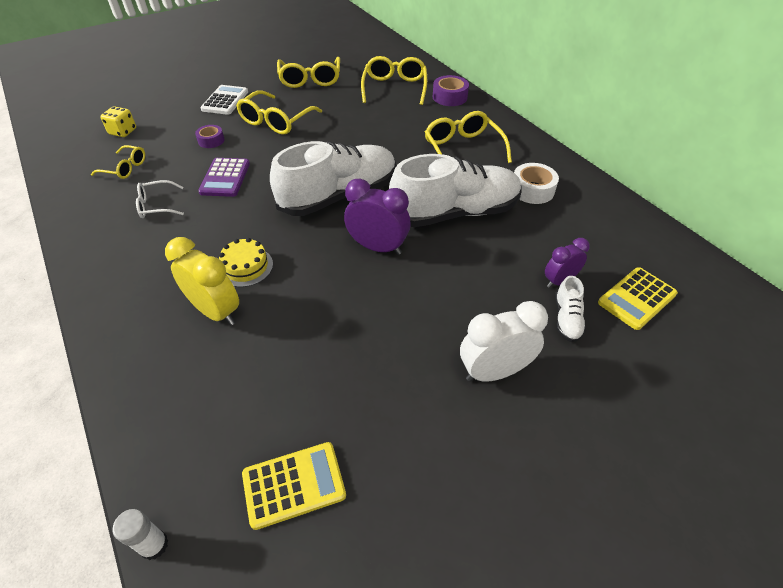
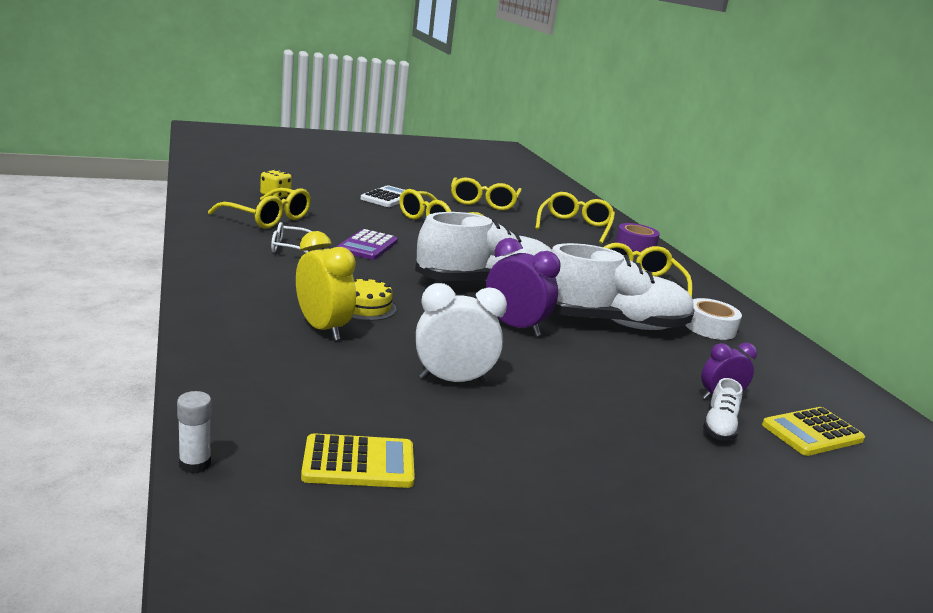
camera: 10 degrees right, 25 degrees down
yellow glasses [91,145,145,179] -> yellow glasses [208,188,311,229], size x1.68
purple tape [195,125,225,148] -> none
white clock [460,301,548,382] -> white clock moved to [416,283,507,384]

